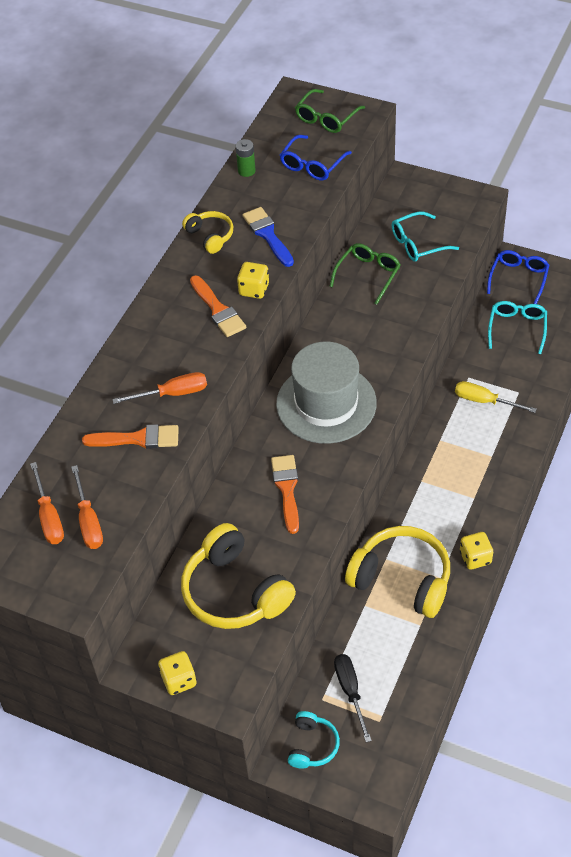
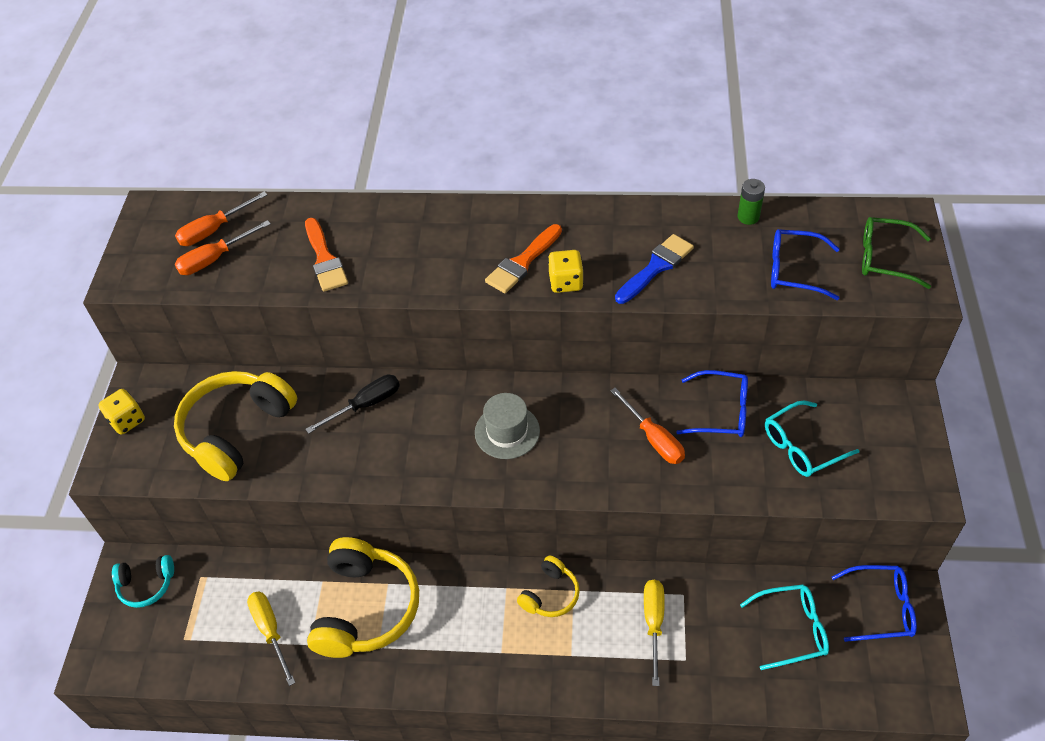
camera: 70 degrees right, 0 degrees up
orange screwdriver [112,372,207,404] -> orange screwdriver moved to [610,388,685,464]
yellow headphones [182,211,233,254] -> yellow headphones moved to [517,556,580,617]
orange brush [271,455,299,534] -> none
grey hat [276,342,377,444] -> grey hat [475,393,540,459], size x0.55
green glasses [329,243,401,305] -> blue glasses [676,370,748,437]
black screwdriver [334,654,372,742] -> black screwdriver moved to [305,375,400,434]
turquoise glasses [392,211,459,261] -> turquoise glasses turned 75 degrees counterclockwise [765,400,860,477]
yellow dice [460,532,493,570] -> none
none -> yellow screwdriver [247,591,295,686]

